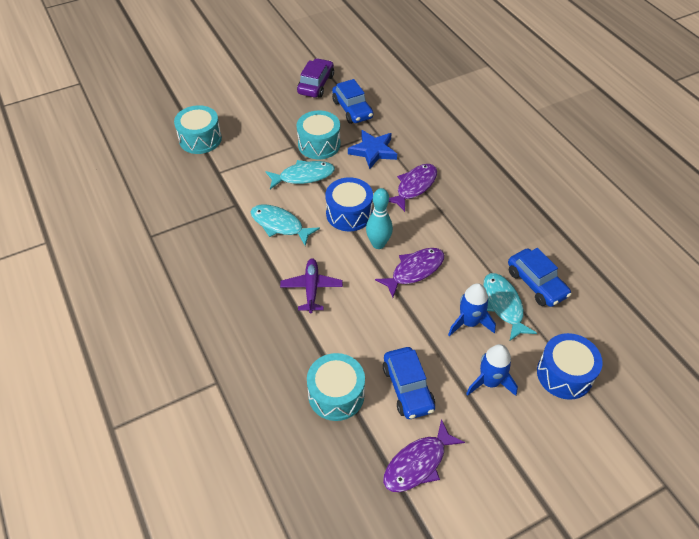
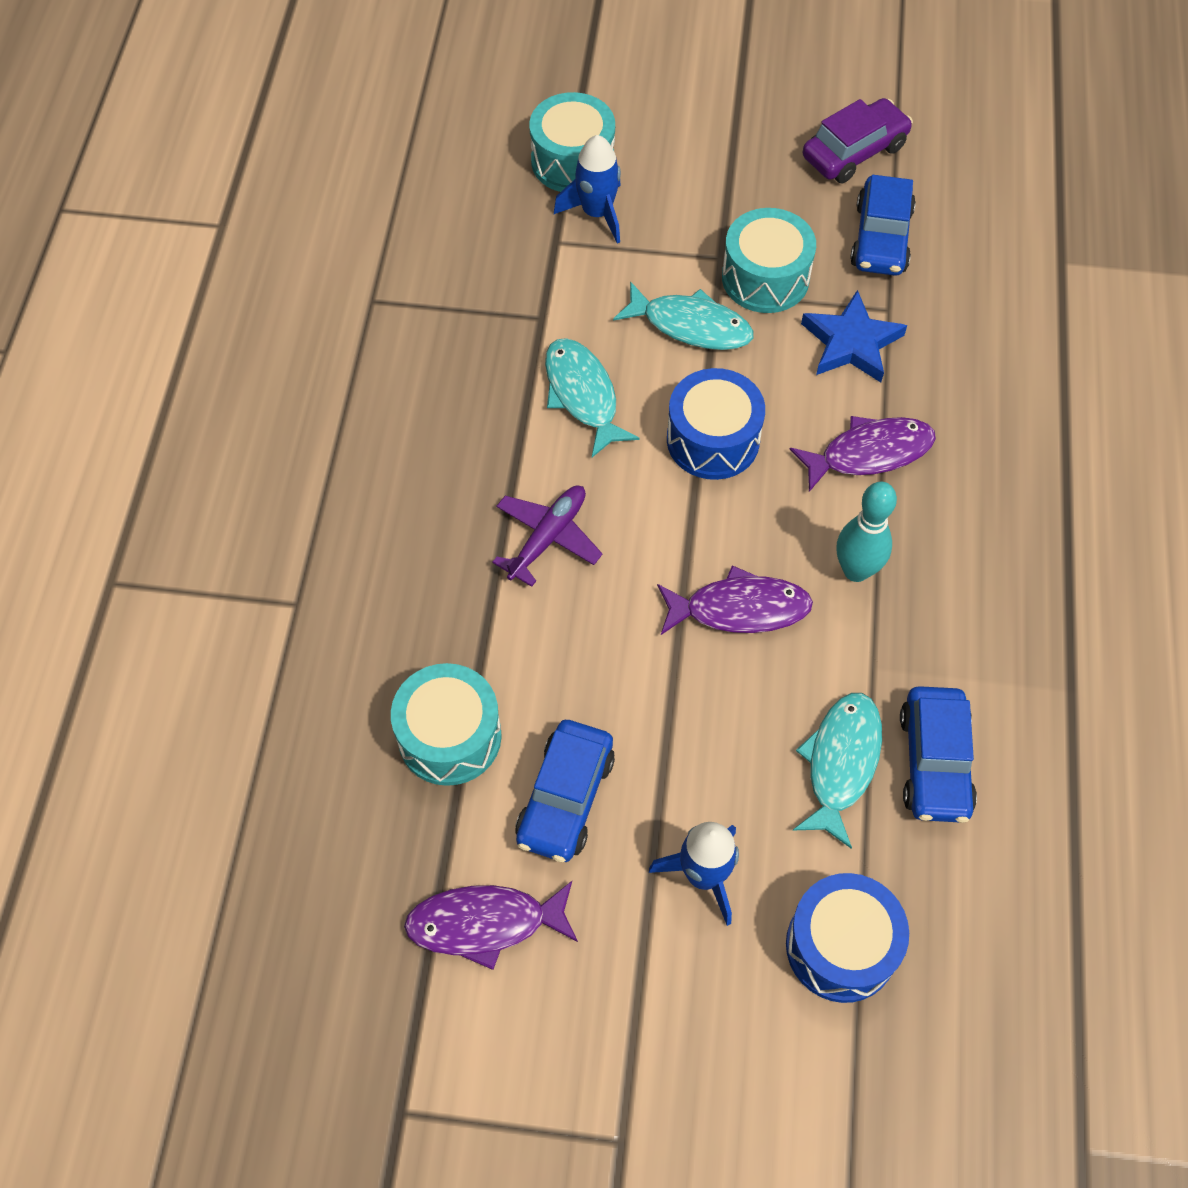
camera: 35 degrees right, 10 degrees up
turquoise bowling pin [366,188,393,249] -> turquoise bowling pin moved to [837,482,897,582]
blue rocket [448,283,496,336] -> blue rocket moved to [554,135,621,243]

